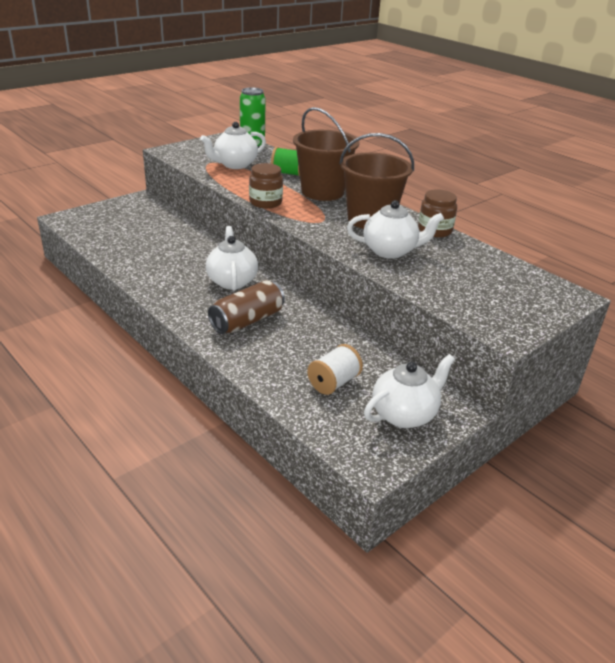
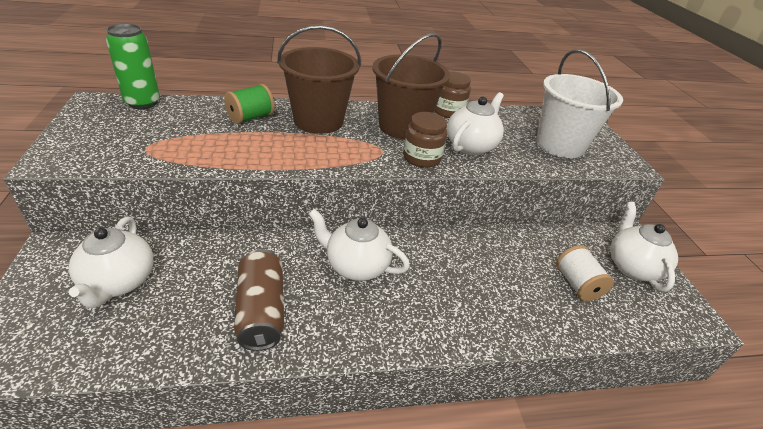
camera: 60 degrees left, 5 degrees up
white teapot [200,122,266,169] -> white teapot moved to [69,216,153,308]
brown can [208,280,285,334] -> brown can moved to [234,249,284,351]
brown jar [249,163,283,208] -> brown jar moved to [403,112,447,168]
none -> white bucket [536,49,623,158]

